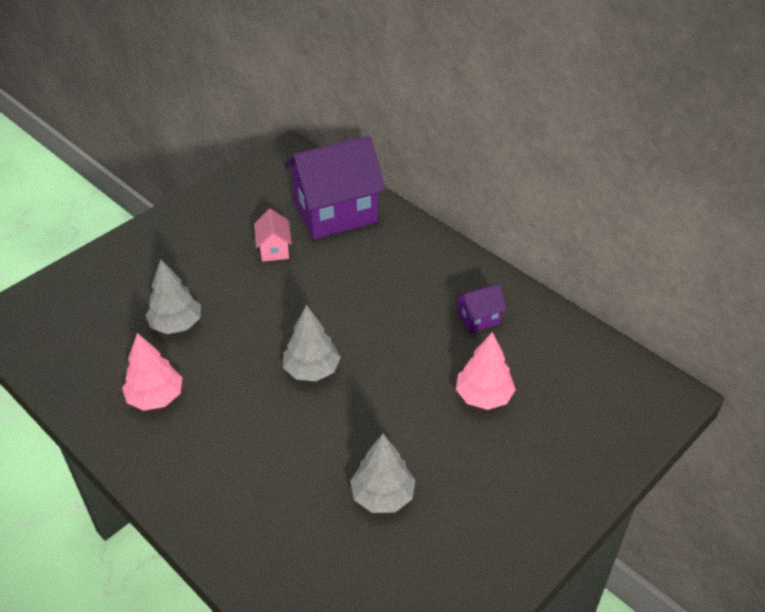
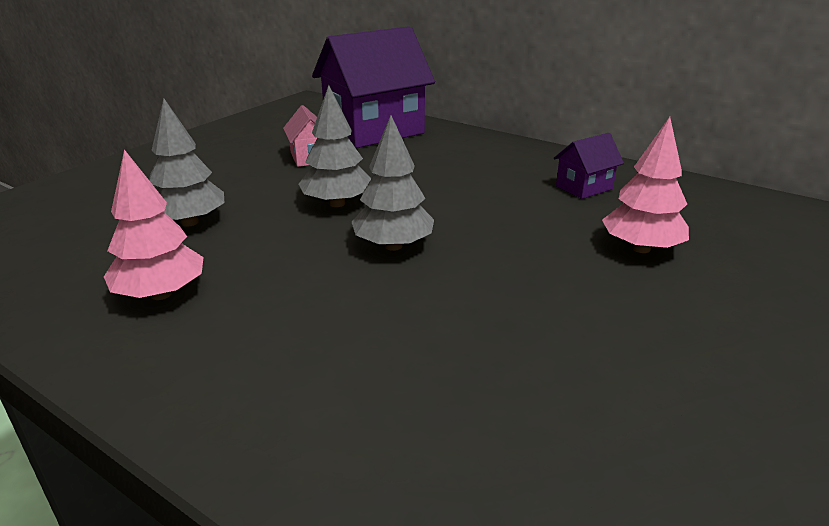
camera: 10 degrees left, 15 degrees down
grey tree [350,434,415,513] -> grey tree moved to [299,85,371,207]

